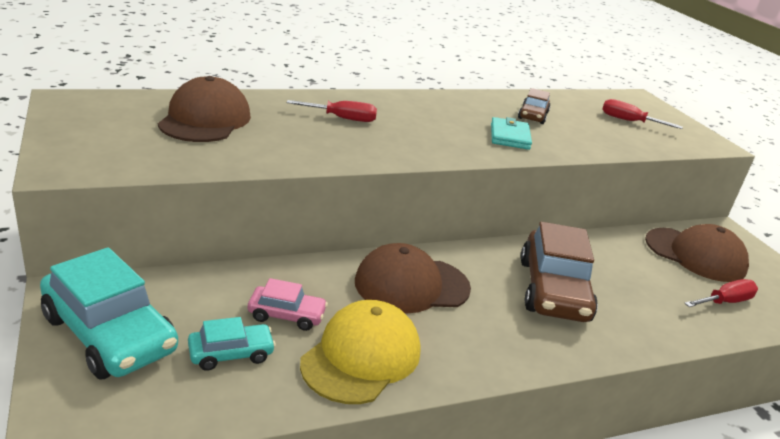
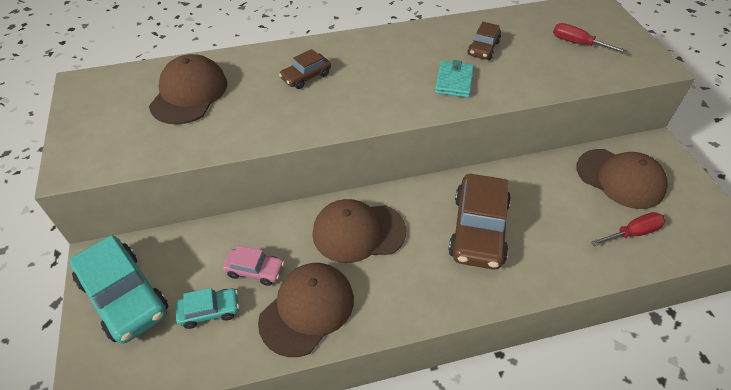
camera: 10 degrees right, 20 degrees up
red screwdriver [287,100,377,122] -> brown car [279,49,331,89]
yellow cap [300,300,421,404] -> brown cap [258,263,354,357]

